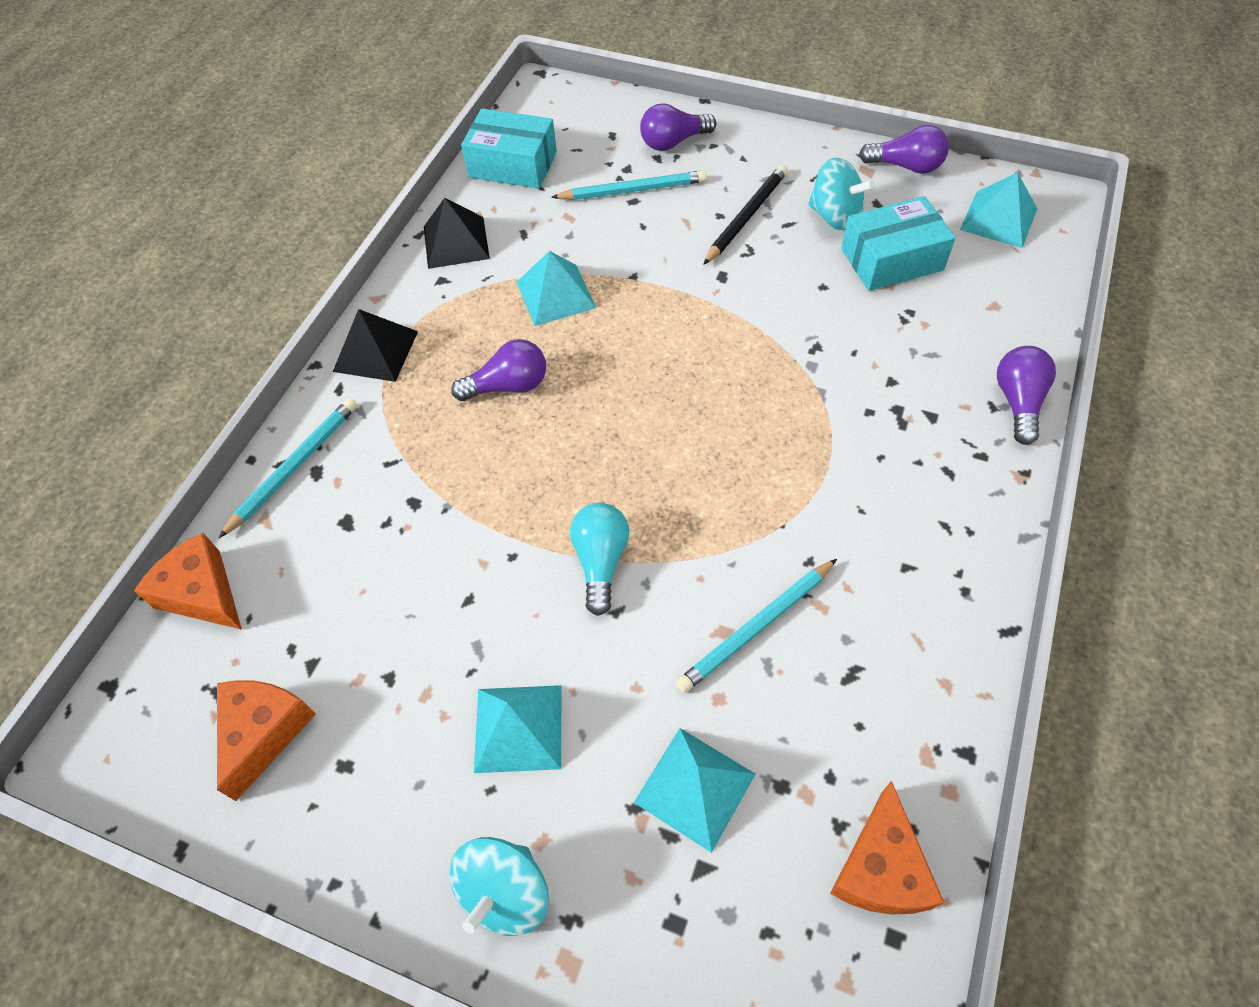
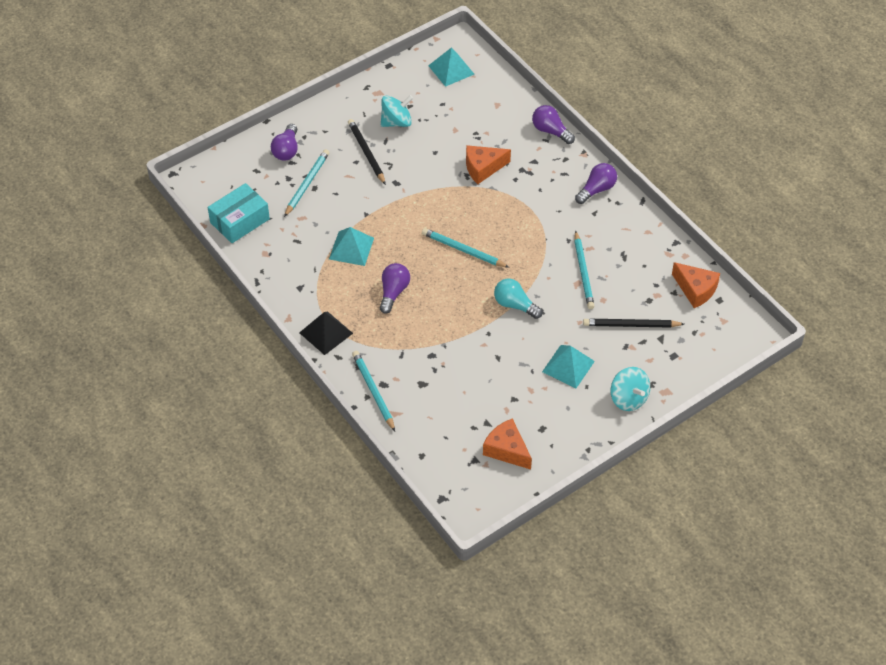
camera: 60 degrees left, 5 degrees down
orange cheese [134,533,242,630] -> orange cheese moved to [466,145,511,184]
black pyramid [424,198,490,269] -> none
turquoise pyramid [634,728,756,853] -> black pencil [583,319,684,328]
turquoise box [841,196,956,291] -> none
purple light bulb [859,125,949,174] -> purple light bulb moved to [575,163,617,204]
none -> turquoise pencil [422,228,510,268]

